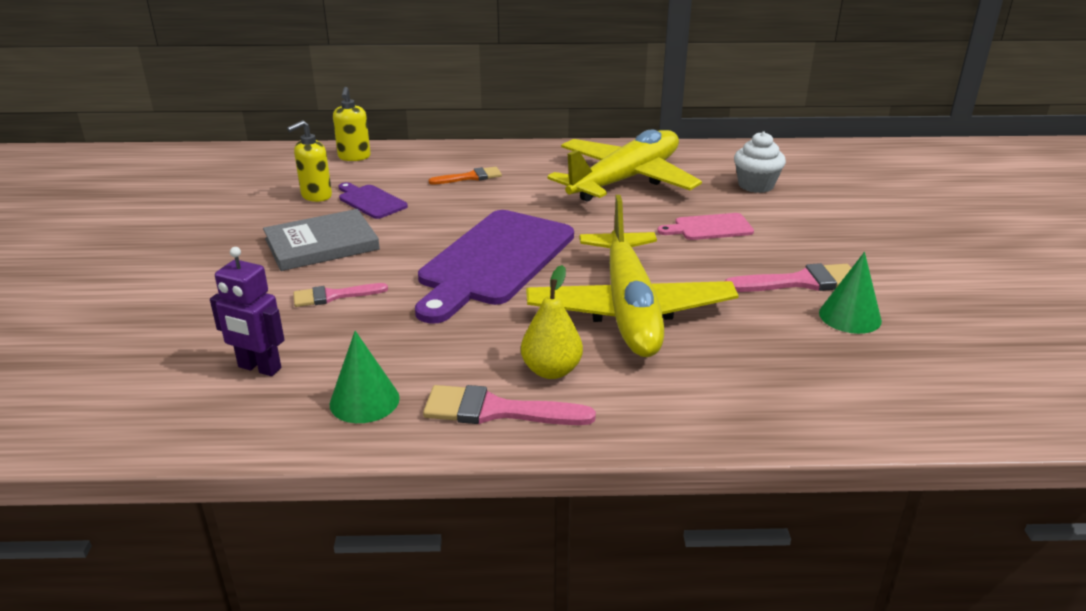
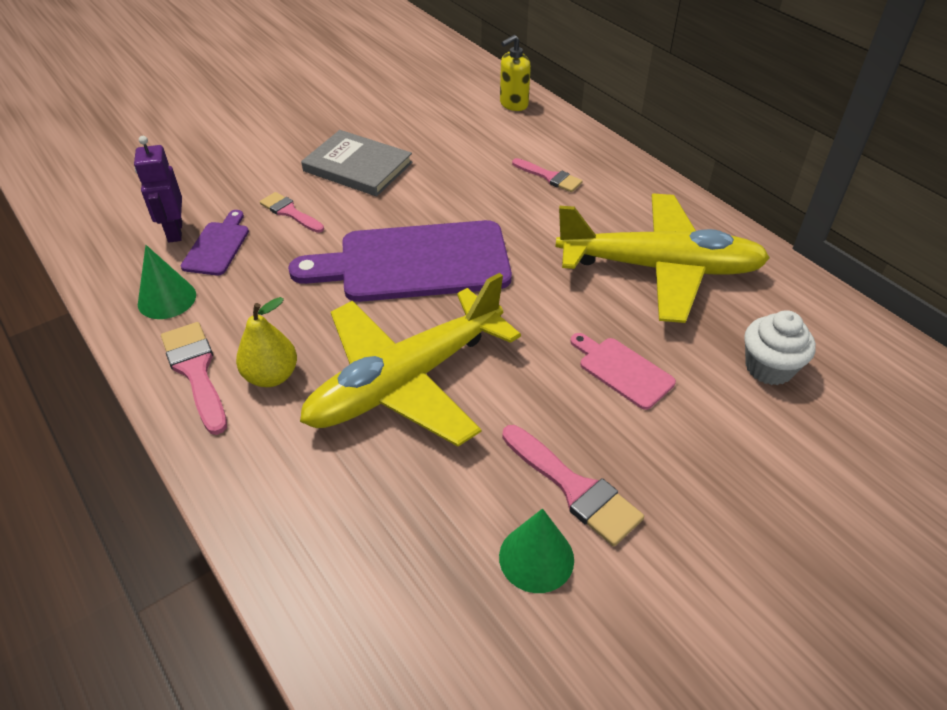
camera: 55 degrees right, 15 degrees up
yellow soap dispenser [287,120,332,202] -> none
purple cutting board [339,182,408,219] -> purple cutting board moved to [181,210,249,275]
orange brush [429,167,502,185] -> pink brush [512,158,583,192]

